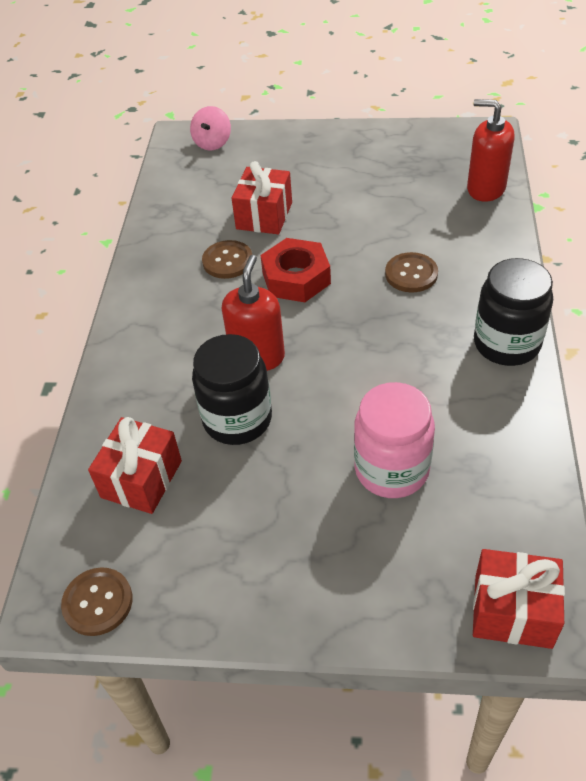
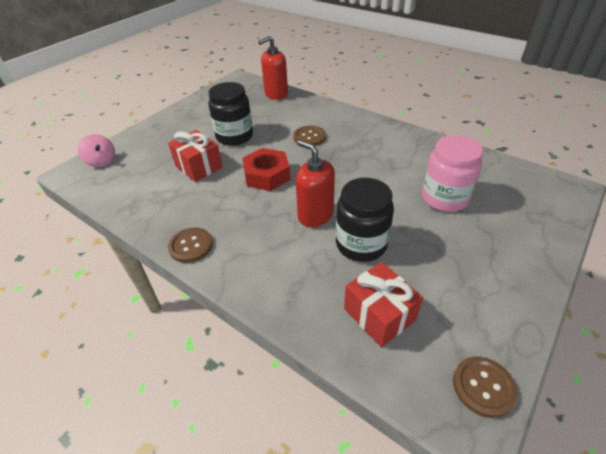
camera: 60 degrees left, 5 degrees down
brown button [202,240,252,279] -> brown button moved to [168,227,213,263]
red gift [473,549,565,649] -> none
black jar [474,258,553,366] -> black jar moved to [208,82,253,146]

